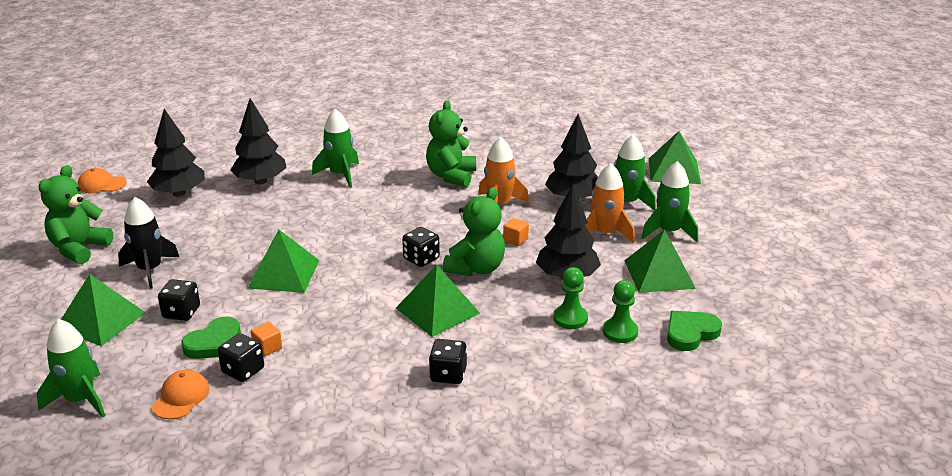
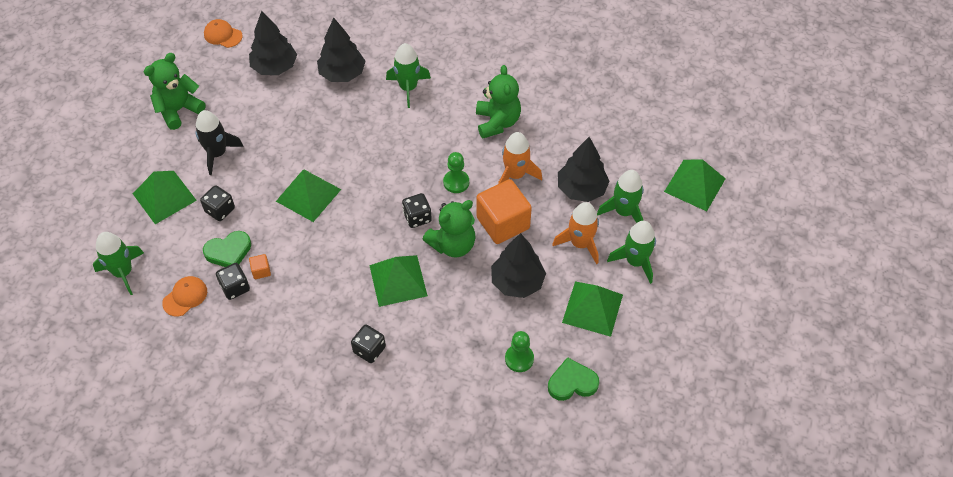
camera: 25 degrees right, 25 degrees up
green teddy bear [426,100,476,187] -> green teddy bear turned 135 degrees clockwise [476,65,521,138]
orange cube [503,218,529,246] -> orange cube [477,179,532,244], size x2.46
green pawn [553,267,588,329] -> green pawn moved to [443,152,469,193]

